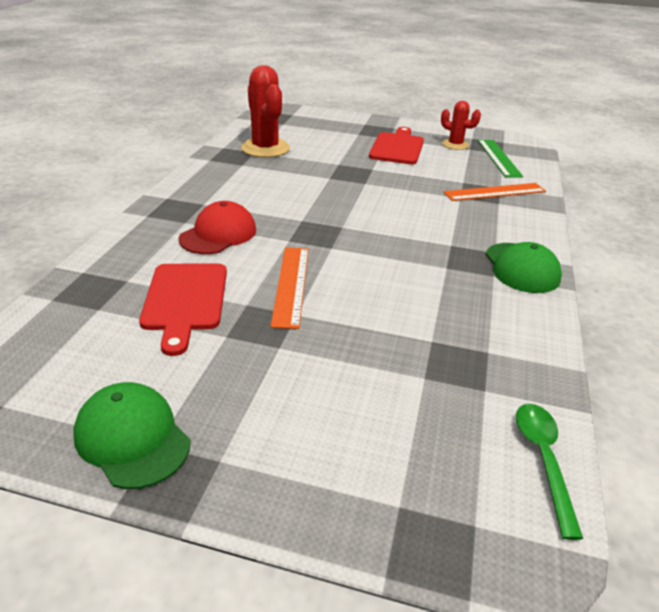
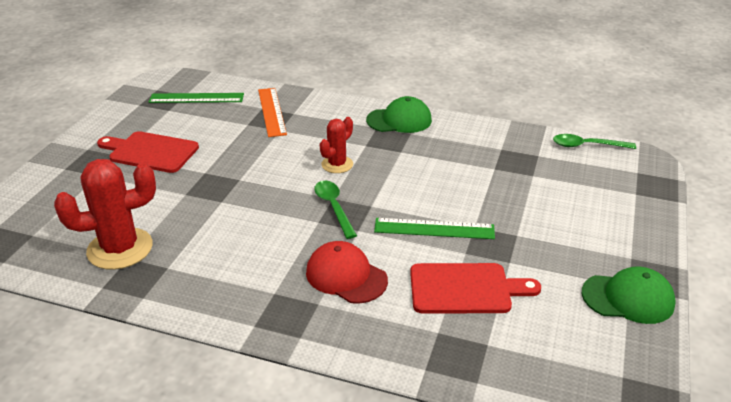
camera: 85 degrees left, 0 degrees up
green cap [73,382,191,489] -> green cap turned 135 degrees counterclockwise [582,267,676,324]
orange ruler [271,247,309,329] -> green ruler [374,218,495,239]
red cactus [441,101,481,150] -> red cactus moved to [320,117,353,173]
none -> green spoon [314,181,357,239]

